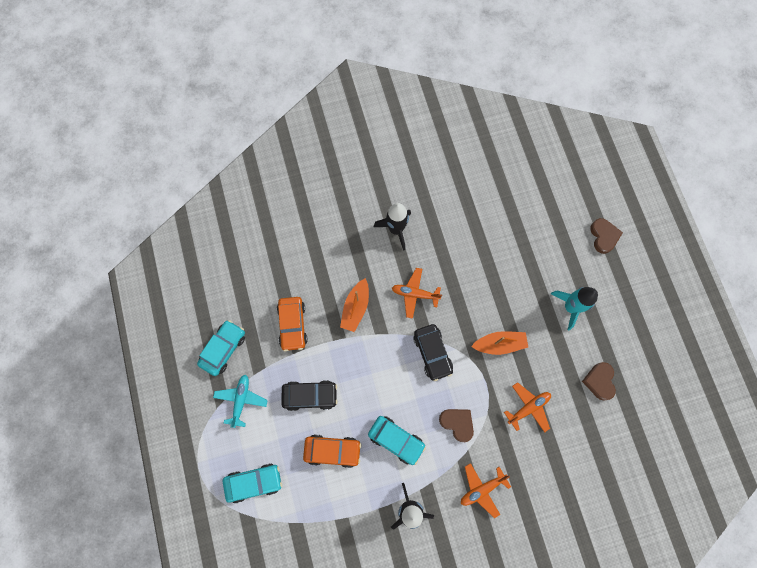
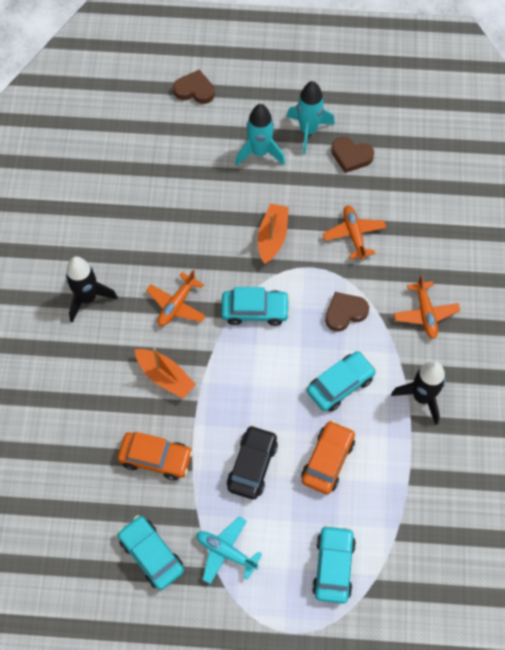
camera: 70 degrees left, 10 degrees down
black car [413,324,453,381] -> turquoise car [221,287,290,326]
none -> turquoise rocket [287,81,335,154]

